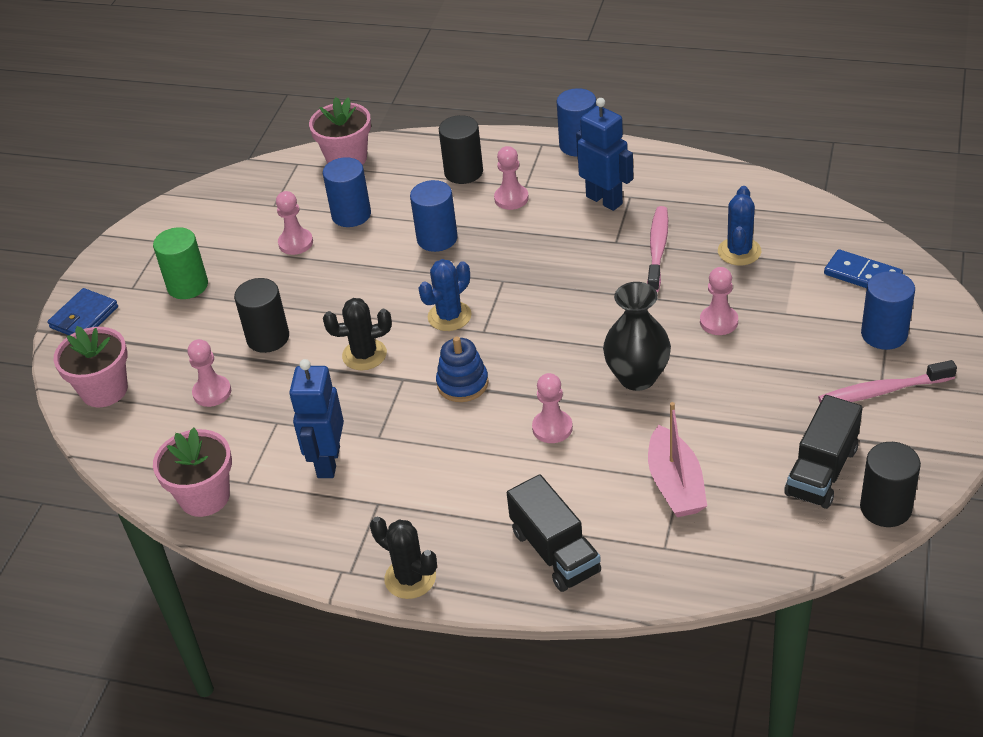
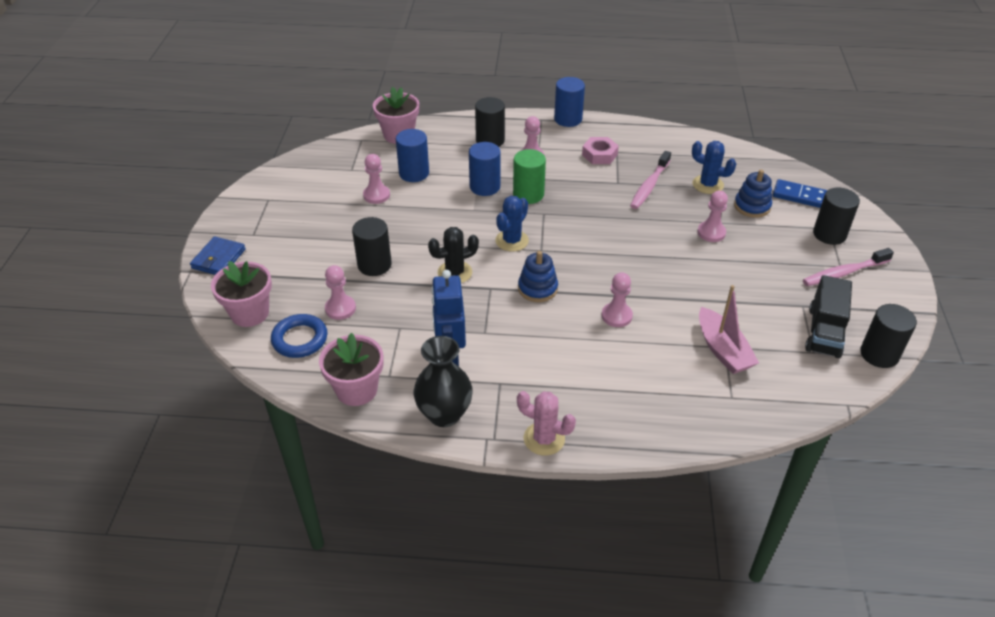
camera: 15 degrees left, 0 degrees up
green cylinder [153,227,208,299] -> green cylinder moved to [513,149,546,204]
black cactus [370,517,437,599] -> pink cactus [517,391,576,456]
black truck [507,474,601,592] -> none
blue robot [576,98,633,211] -> pink nut [582,137,619,164]
black vase [603,282,671,391] -> black vase moved to [413,336,473,427]
pink toothbrush [647,206,668,292] -> pink toothbrush turned 150 degrees counterclockwise [630,151,671,209]
blue cactus [718,186,761,265] -> blue cactus turned 60 degrees counterclockwise [692,141,736,194]
blue cylinder [861,271,915,350] -> black cylinder [813,188,860,245]
none -> blue ring [271,314,328,358]
none -> blue stacking toy [734,170,772,218]

